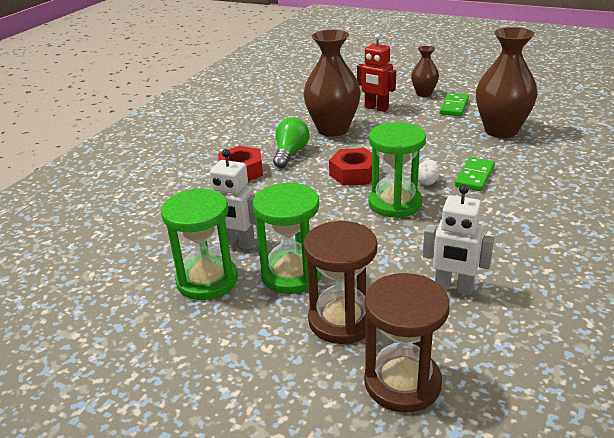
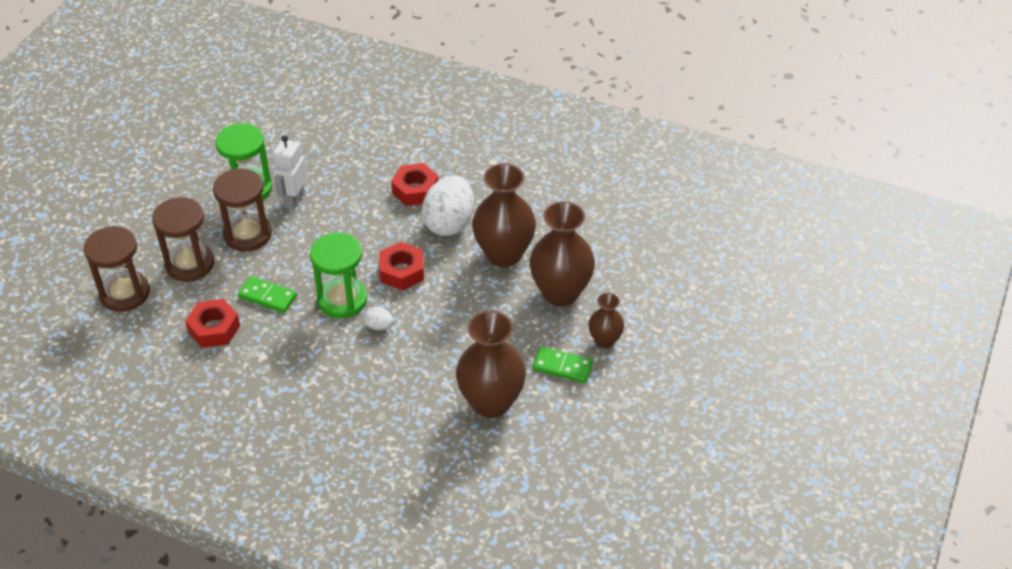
camera: 85 degrees right, 15 degrees up
green hourglass [253,183,322,294] -> brown hourglass [213,168,272,252]
green light bulb [273,117,309,168] -> white egg [422,175,474,236]
red robot [357,34,396,112] -> brown vase [529,201,595,306]
white robot [423,184,494,295] -> red nut [185,299,240,348]
green domino [455,157,495,191] -> green domino moved to [238,276,297,313]

